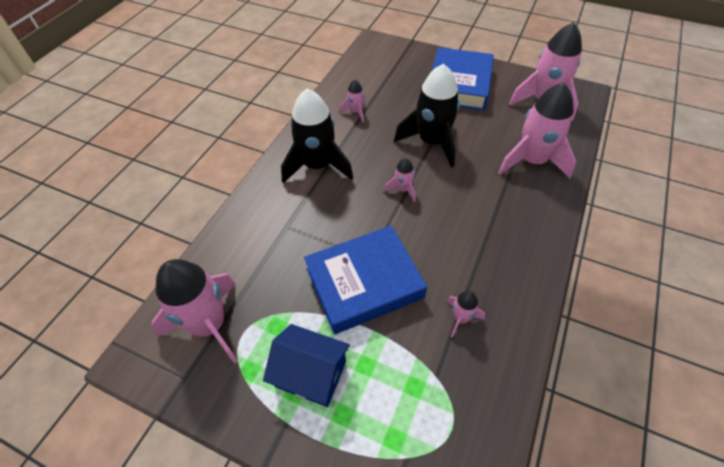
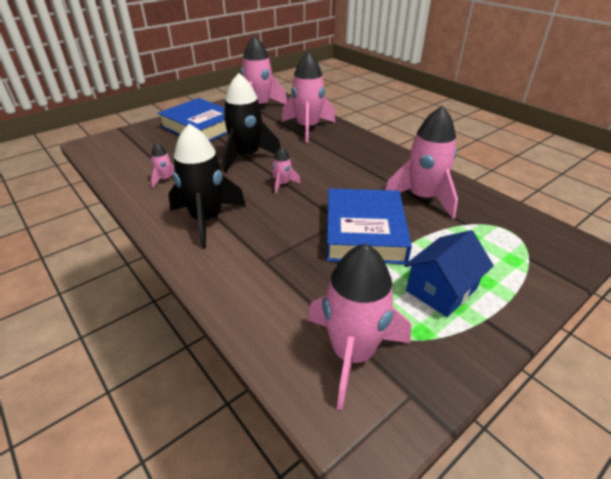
camera: 65 degrees left, 15 degrees down
pink rocket [447,291,485,337] -> pink rocket [385,106,458,219], size x2.19

